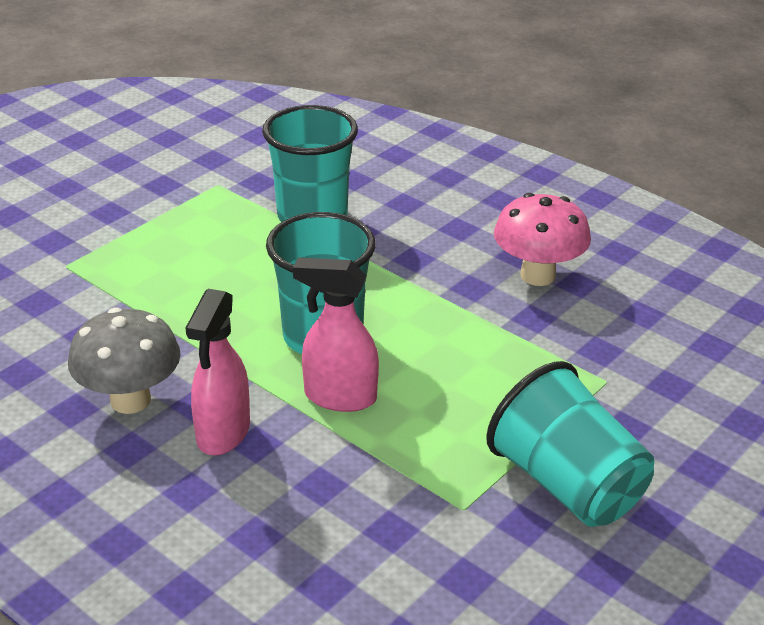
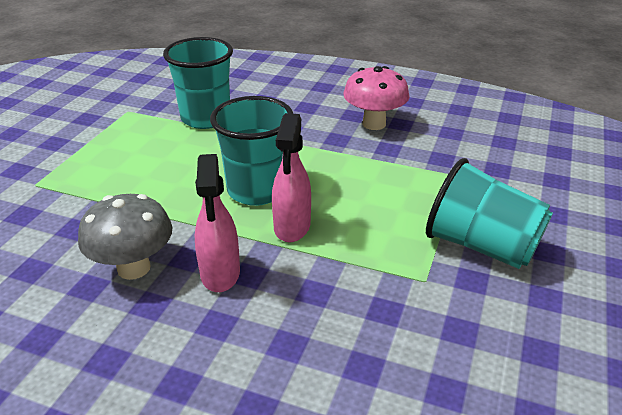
camera: 20 degrees left, 0 degrees up
pink spray bottle [293,258,379,412] -> pink spray bottle turned 75 degrees counterclockwise [272,113,311,242]

